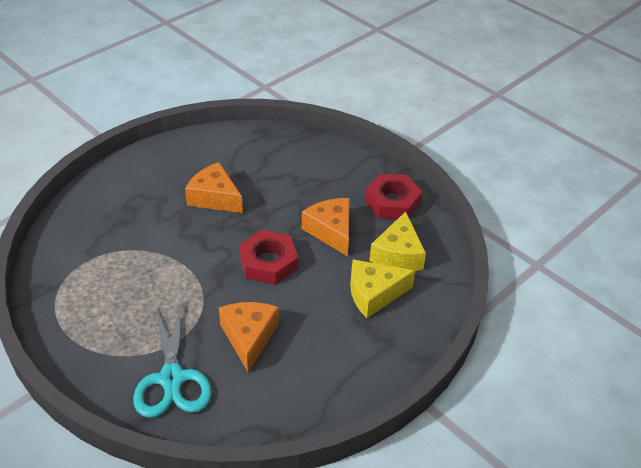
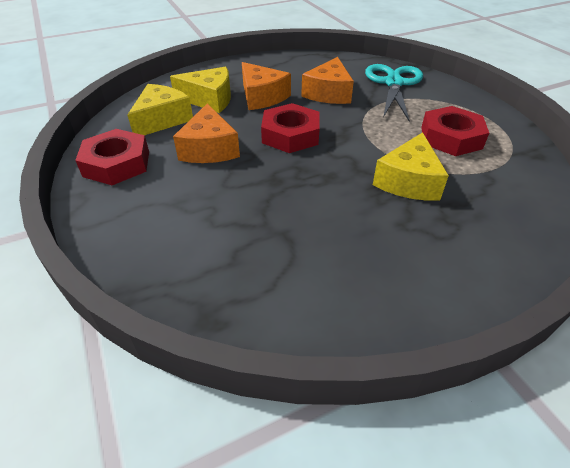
camera: 160 degrees left, 0 degrees up
orange cheese [185,162,243,213] -> orange cheese moved to [242,62,291,110]
none -> yellow cheese [373,132,449,201]
none -> red nut [421,106,489,156]

